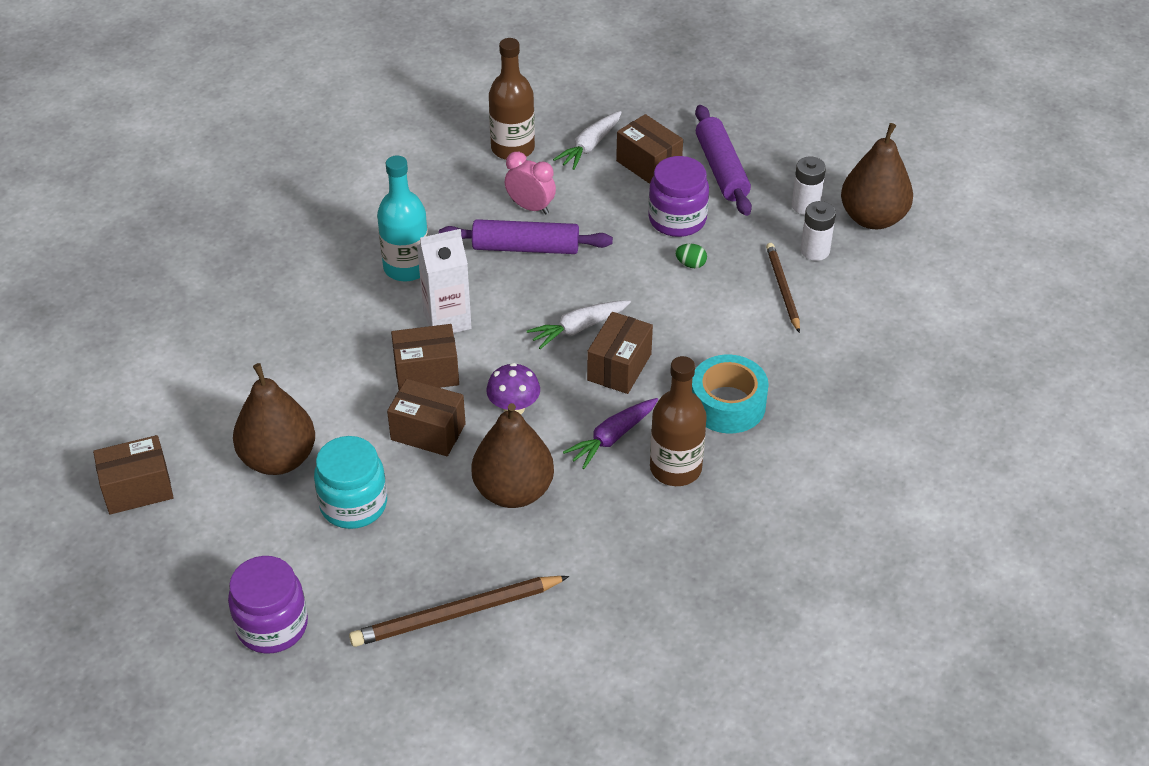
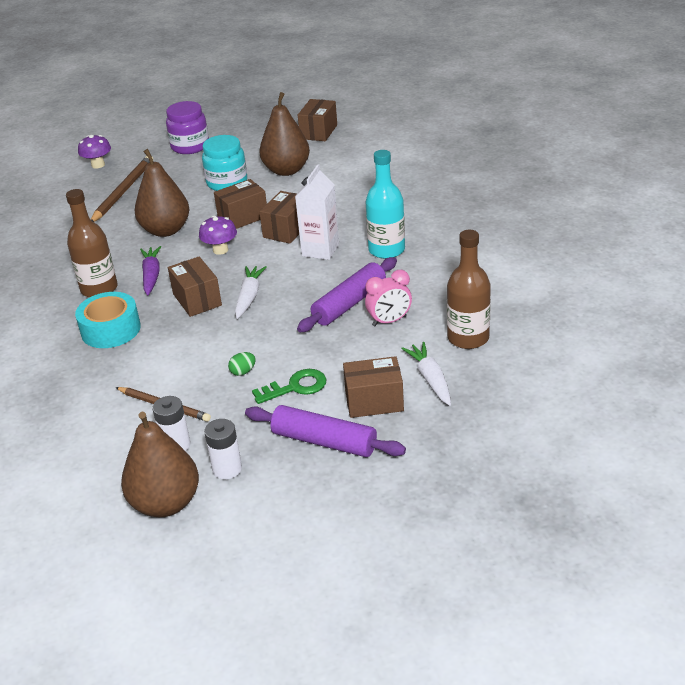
camera: 130 degrees right, 10 degrees down
purple jar [648,156,709,237] -> green key [252,369,326,404]
none -> purple mushroom [78,135,111,169]

